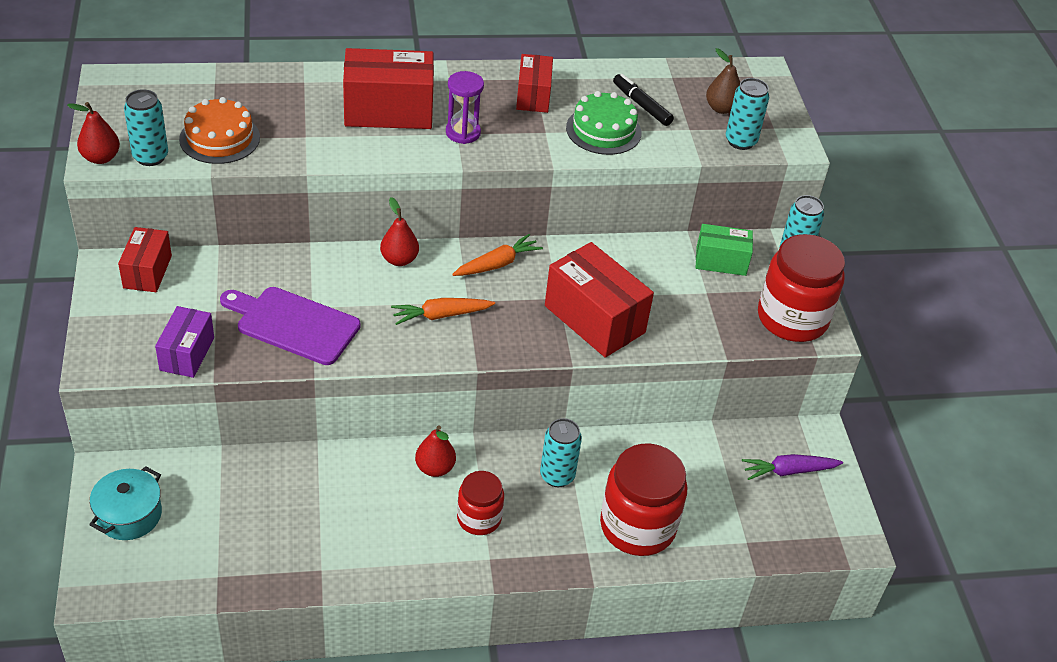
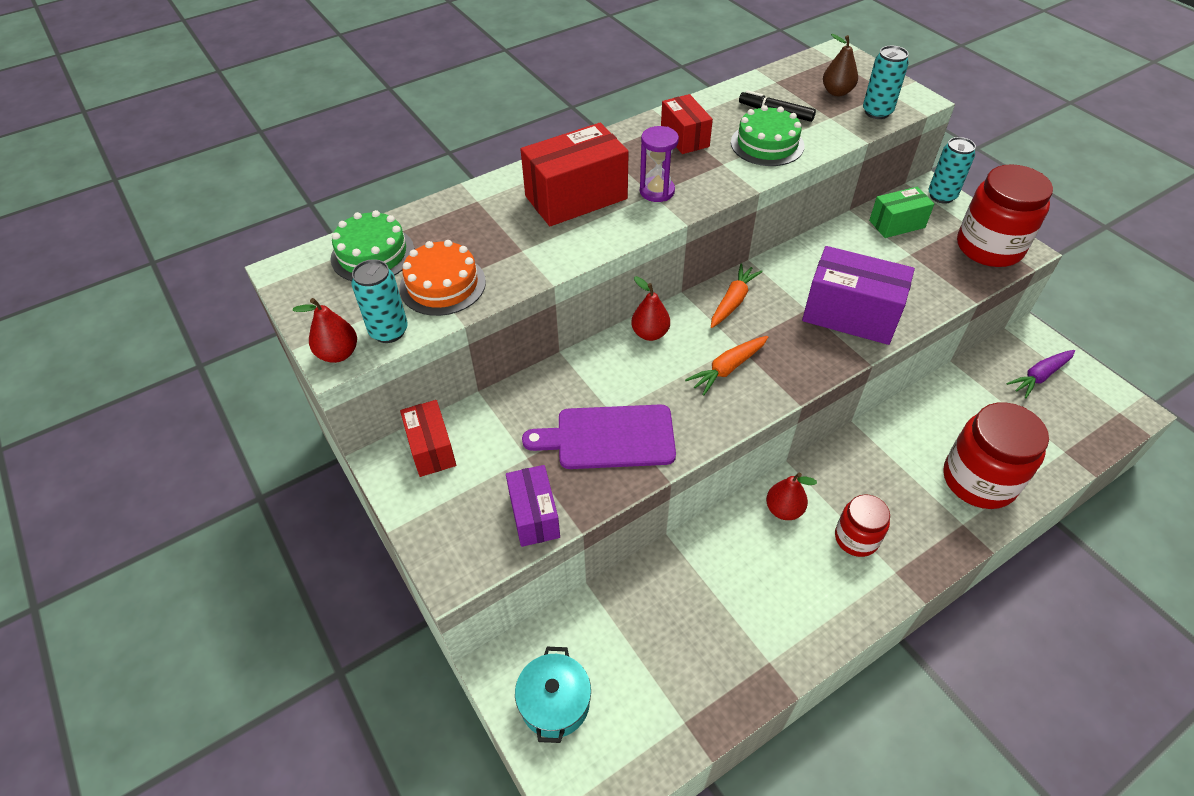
camera: 20 degrees left, 5 degrees up
turquoise can [540,418,582,487] -> none
red box [545,242,654,358] -> purple box [802,246,915,345]
none -> green cake [331,210,414,281]

